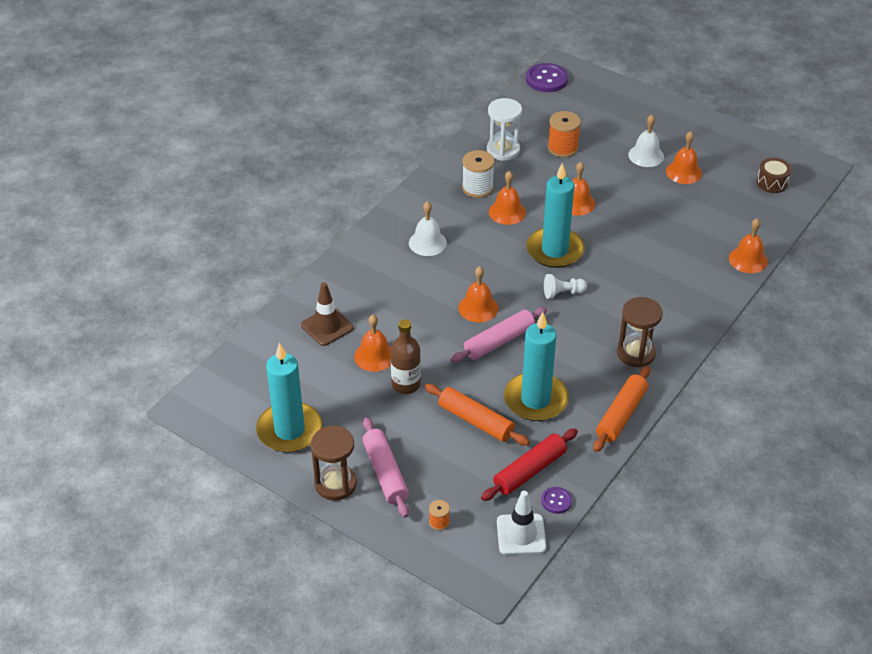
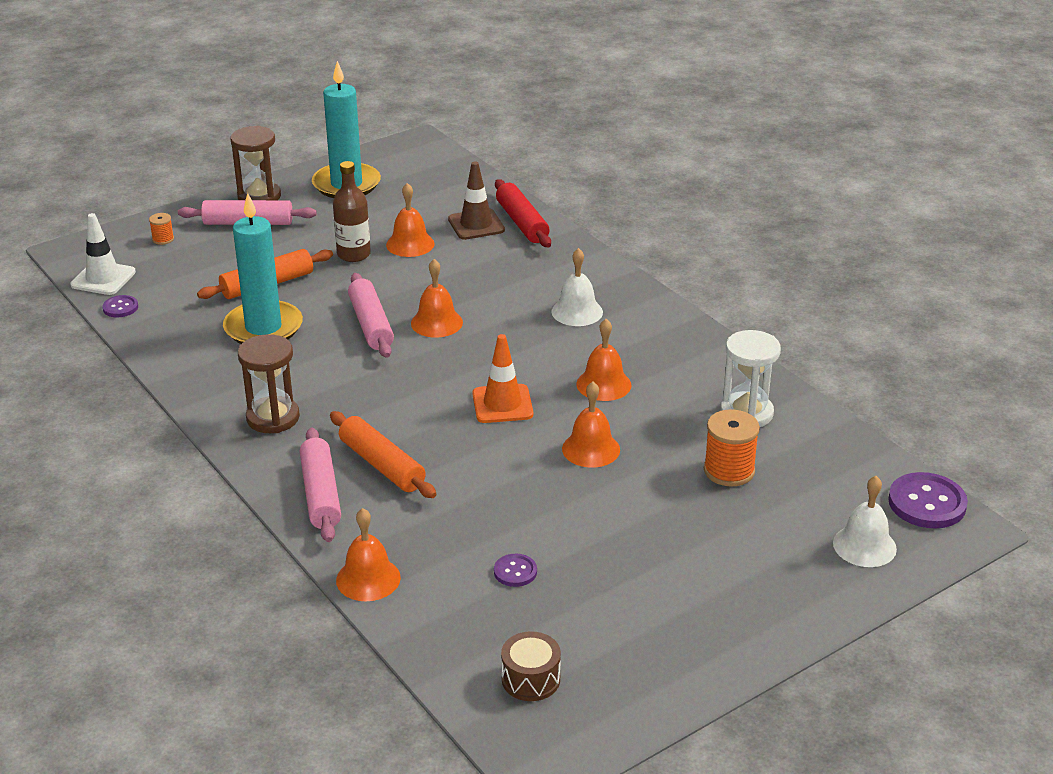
camera: 110 degrees right, 10 degrees down
white spool [462,150,495,198] -> none
red rolling pin [481,428,578,501] -> red rolling pin moved to [495,179,551,247]
turquoise candle [526,163,584,268] -> orange traffic cone [473,334,533,423]
white pawn [544,274,587,299] -> none
orange rolling pin [593,366,650,452] -> orange rolling pin moved to [330,411,436,498]
white bell [628,115,664,167] -> white bell moved to [833,476,897,567]
orange bell [666,131,702,184] -> none
none -> pink rolling pin [300,428,341,542]
none -> purple button [494,554,537,587]

